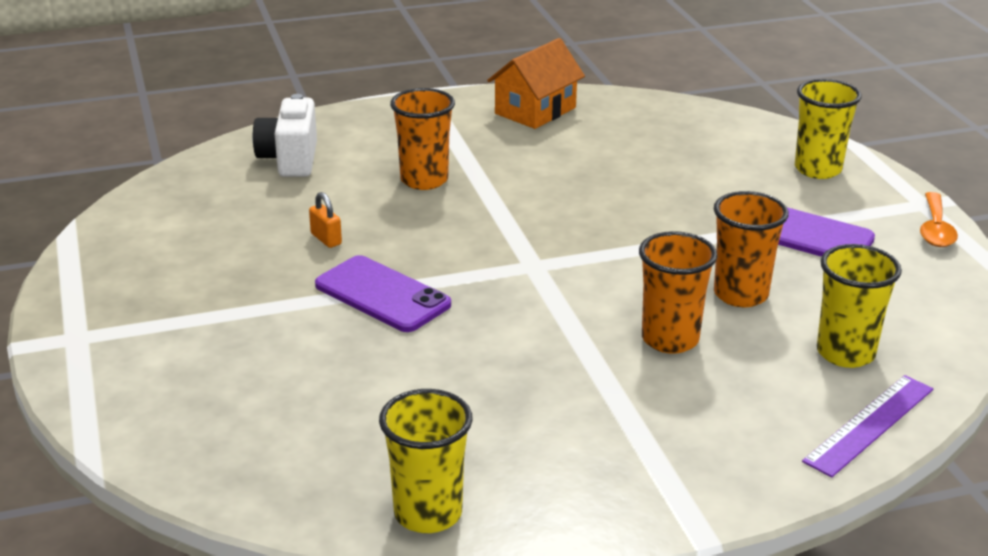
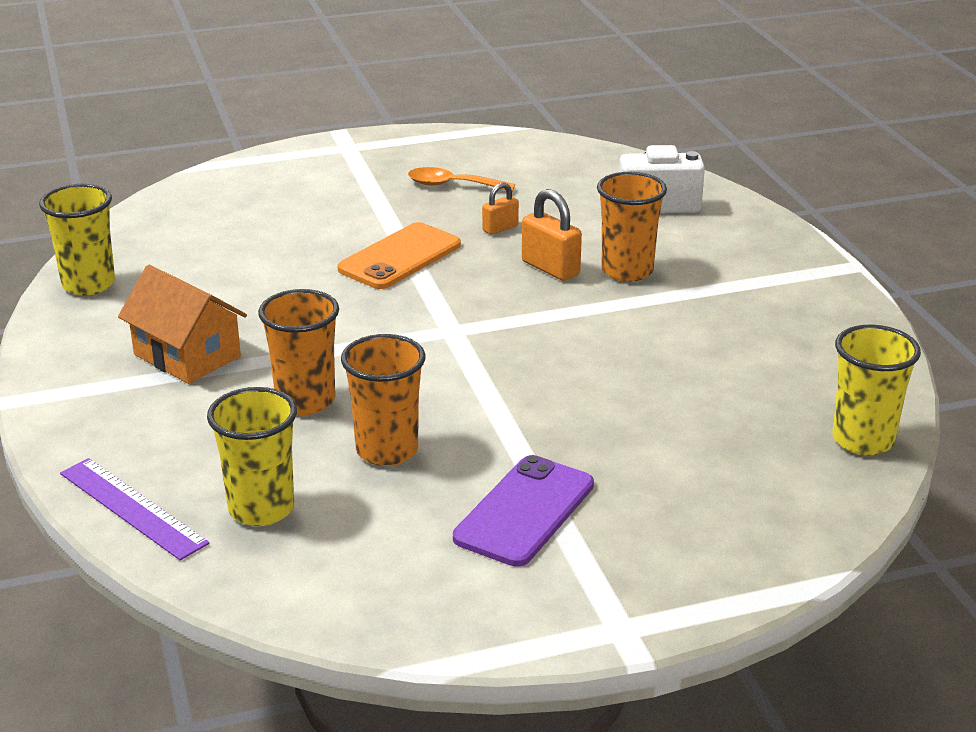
camera: 90 degrees right, 0 degrees up
purple phone [315,255,451,332] -> orange phone [337,222,461,289]
orange house [487,38,585,129] -> orange house moved to [118,265,247,384]
yellow cup [795,79,862,179] -> yellow cup moved to [833,325,921,455]
orange spoon [920,192,958,247] -> orange spoon moved to [408,167,515,192]
none -> orange padlock [522,189,582,281]

